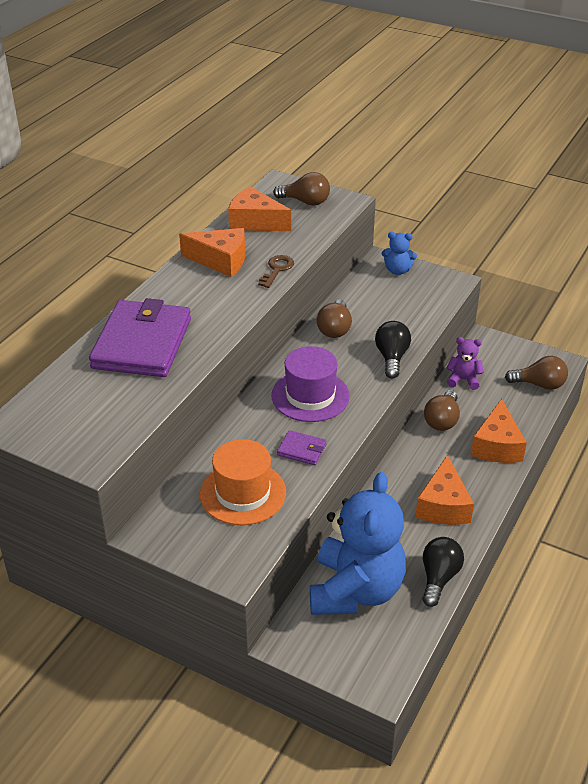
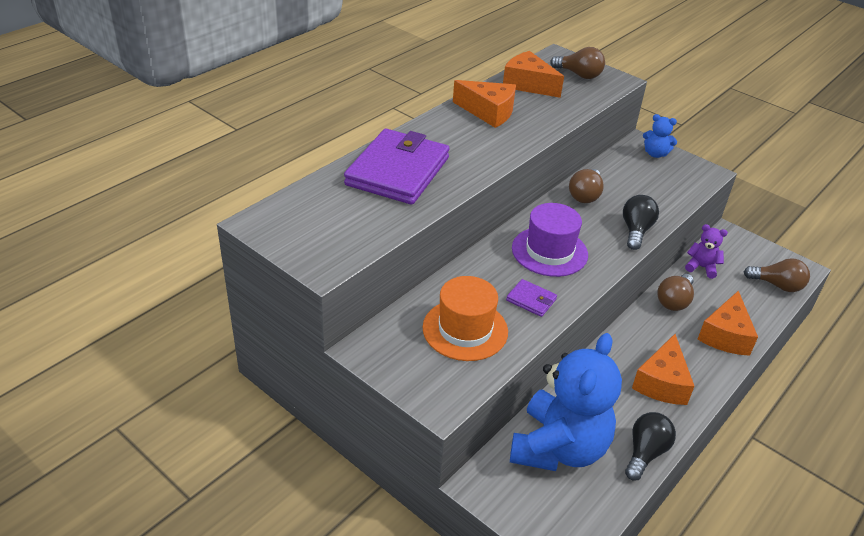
camera: 10 degrees right, 0 degrees up
brown key [258,255,294,288] -> none

